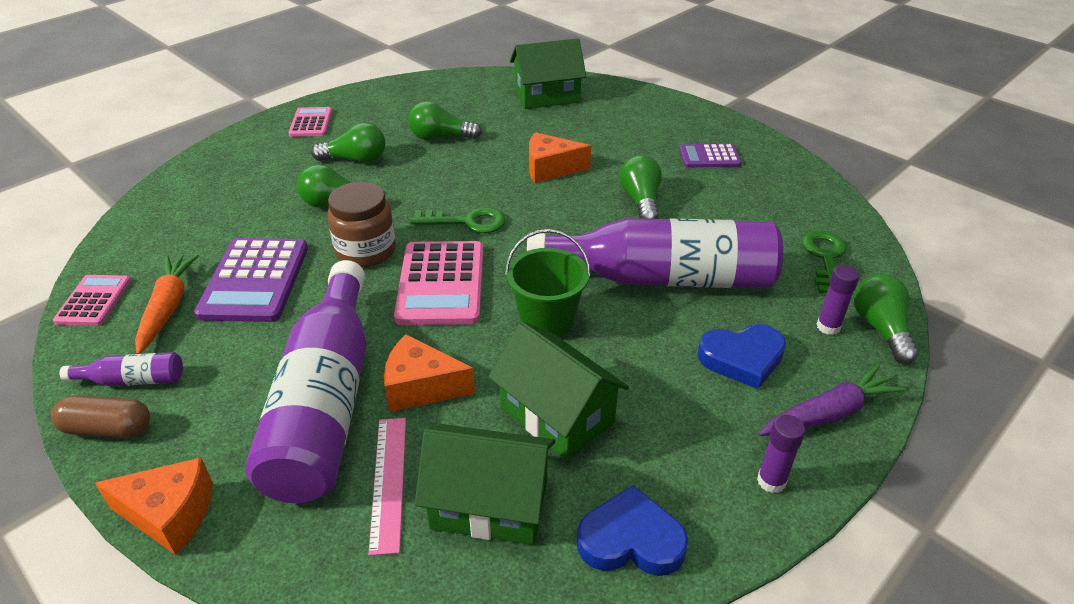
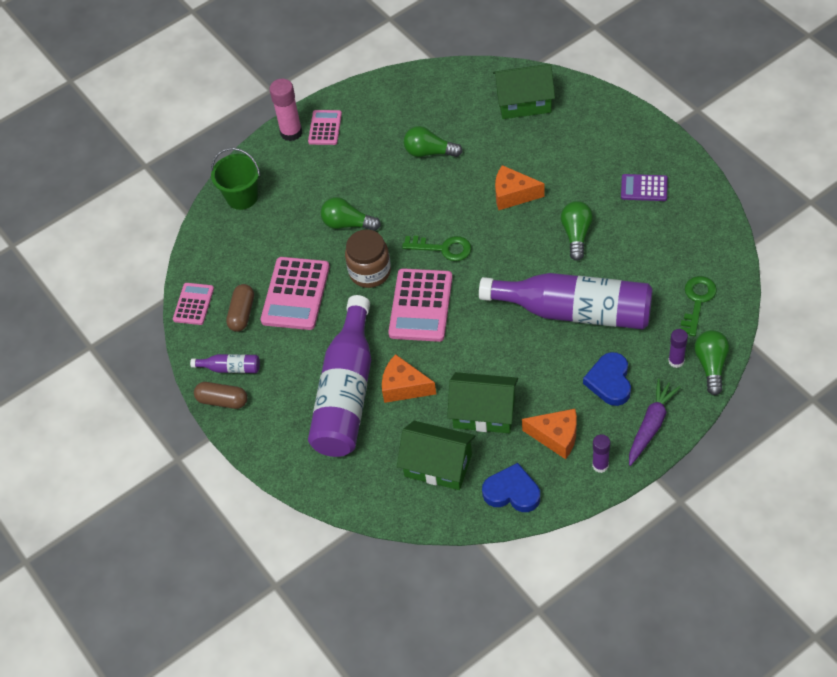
camera: 15 degrees right, 15 degrees up
orange cheese [95,458,213,555] -> orange cheese moved to [522,409,577,459]
orange carrot [135,254,199,354] -> brown capsule [226,284,254,332]
purple calculator [194,238,308,322] -> pink calculator [260,257,330,330]
green light bulb [311,122,385,163] -> none
pink ruler [368,418,406,556] -> none
green house [488,321,629,461] -> green house turned 45 degrees counterclockwise [447,372,518,433]
green bucket [505,229,591,338] -> green bucket moved to [211,148,260,210]
blue heart [698,324,786,389] -> blue heart turned 90 degrees clockwise [583,352,631,406]
purple carrot [758,364,906,436] -> purple carrot turned 45 degrees counterclockwise [629,378,680,466]
none -> pink glue stick [269,79,302,141]

